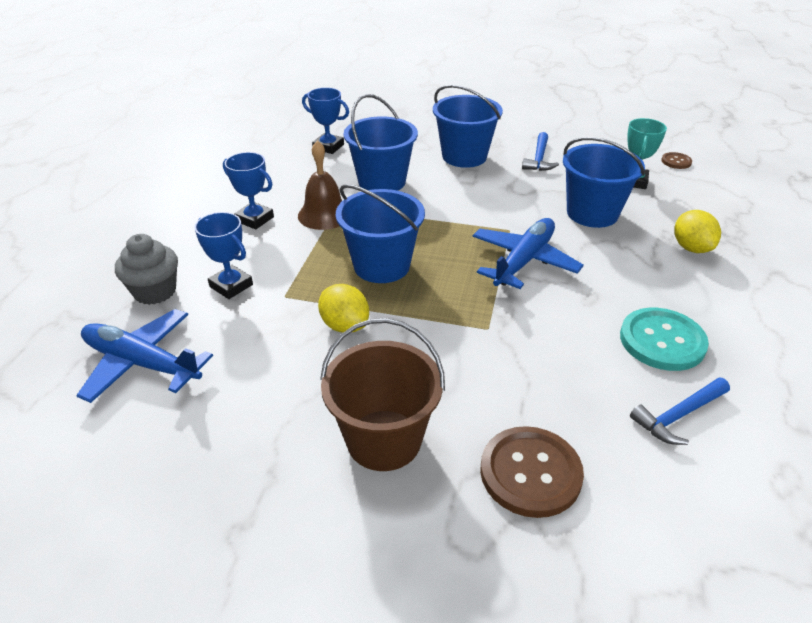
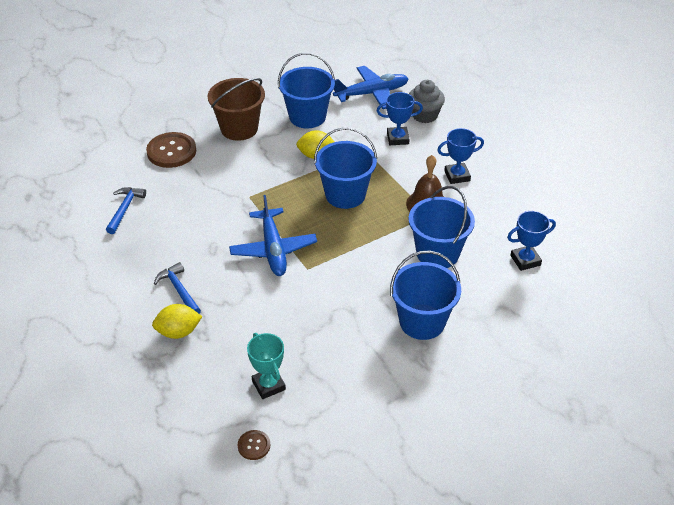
camera: 135 degrees right, 5 degrees up
blue hammer [522,132,559,171] -> blue hammer moved to [154,262,201,314]
blue bucket [563,137,645,228] -> blue bucket moved to [278,53,335,128]
turquoise button [620,308,709,371] -> none
yellow lemon [674,210,721,253] -> yellow lemon turned 45 degrees counterclockwise [152,304,202,339]

